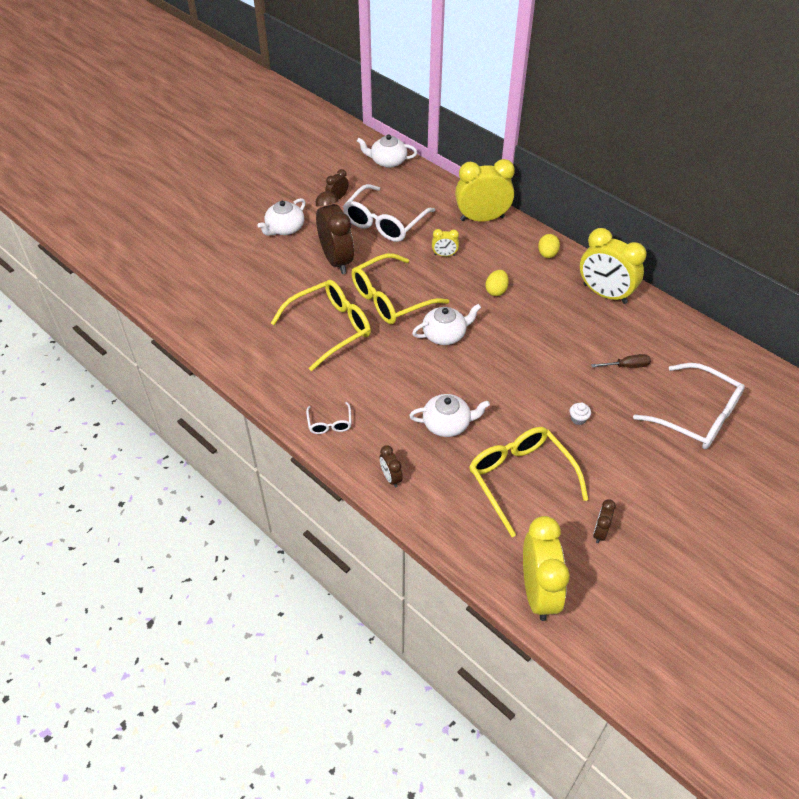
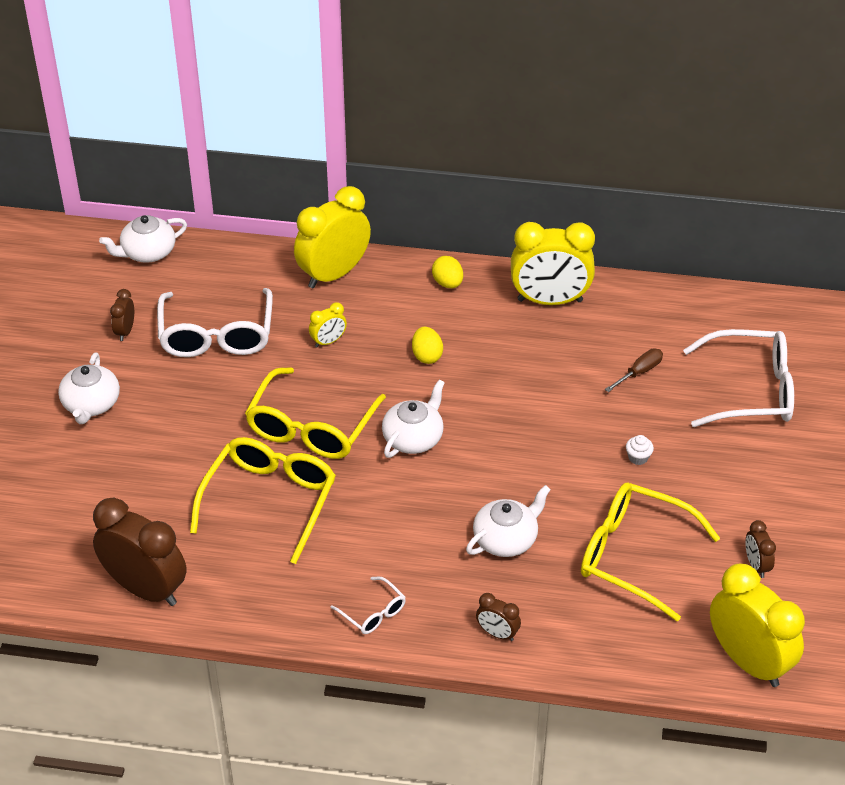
camera: 35 degrees left, 5 degrees down
brown clock [316,191,354,274] -> brown clock moved to [93,497,187,606]

